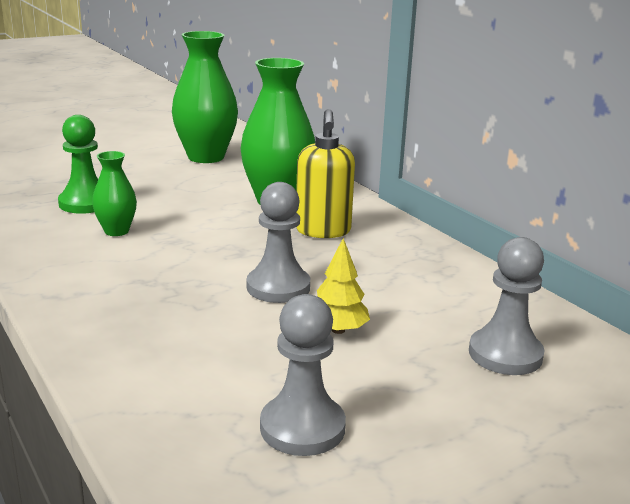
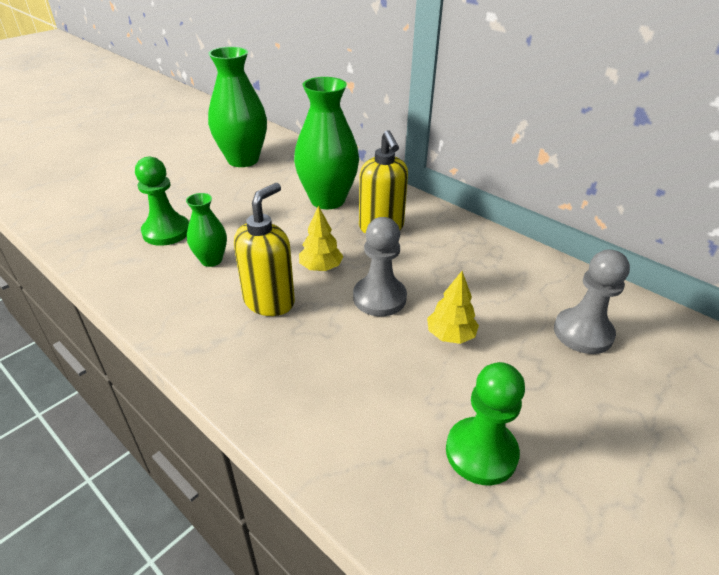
camera: 15 degrees left, 15 degrees up
grey pawn [260,294,346,456] -> green pawn [446,362,525,485]
none -> yellow soap dispenser [234,183,295,316]
none -> yellow tree [299,205,343,271]

